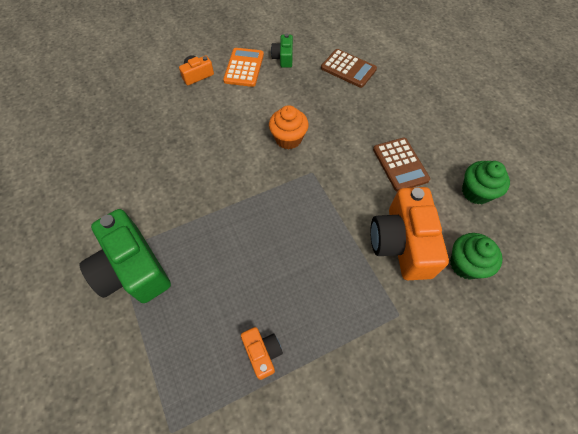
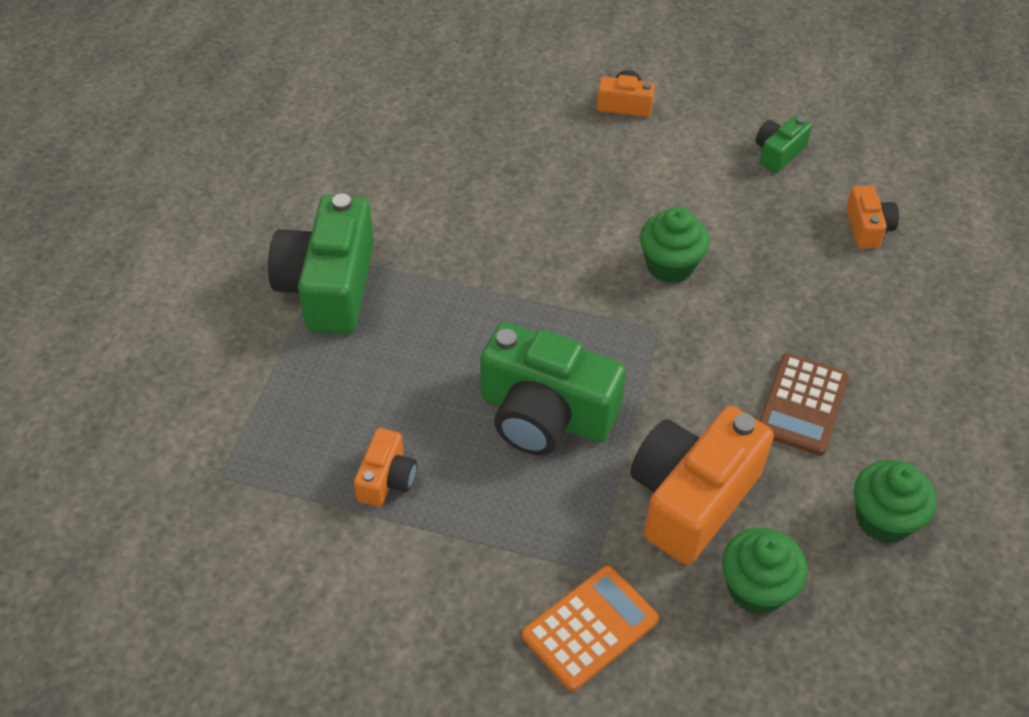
camera: 40 degrees right, 10 degrees down
orange calculator [223,48,264,87] -> orange calculator moved to [522,566,659,691]
orange cupcake [269,105,309,149] -> green cupcake [640,207,710,283]
brown calculator [321,49,377,88] -> orange camera [846,185,899,249]
none -> green camera [480,322,626,455]

